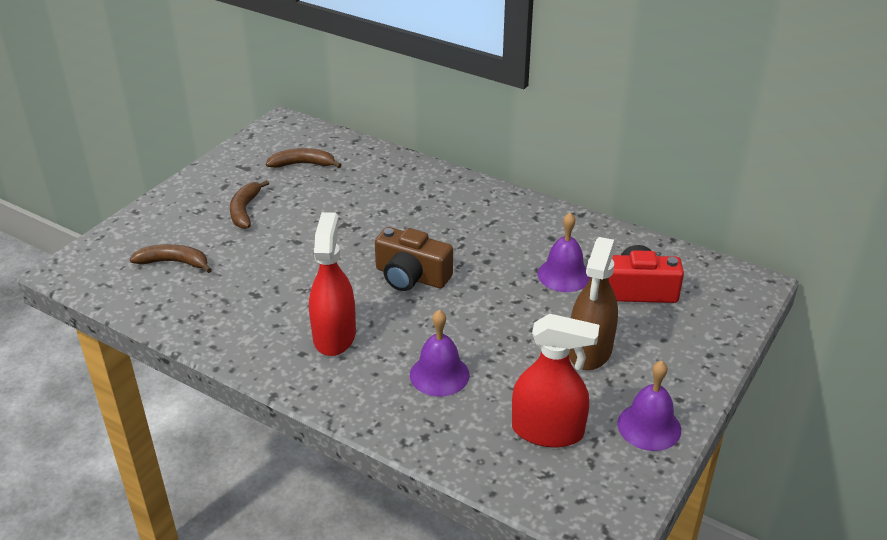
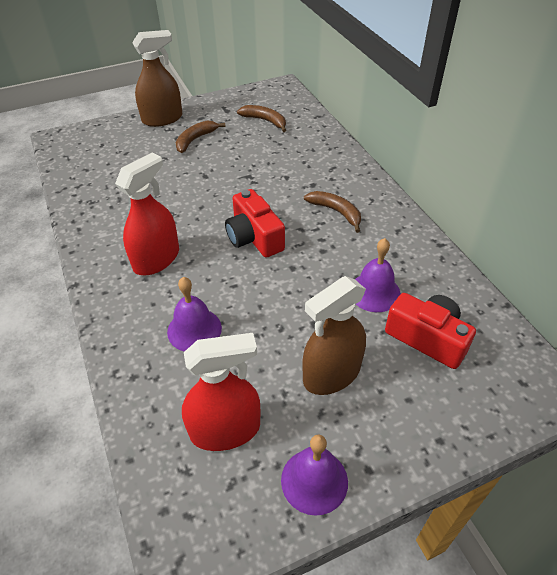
camera: 35 degrees right, 10 degrees up
brown banana [130,244,212,273] -> brown banana moved to [304,191,361,233]
brown camera [375,227,453,291] -> red camera [225,189,285,258]
red spray bottle [512,314,599,447] -> red spray bottle turned 60 degrees counterclockwise [182,333,261,451]
none -> brown spray bottle [132,30,183,127]

